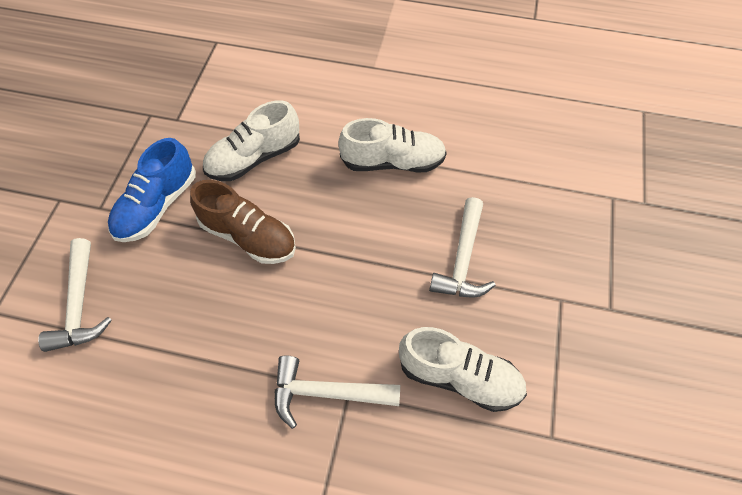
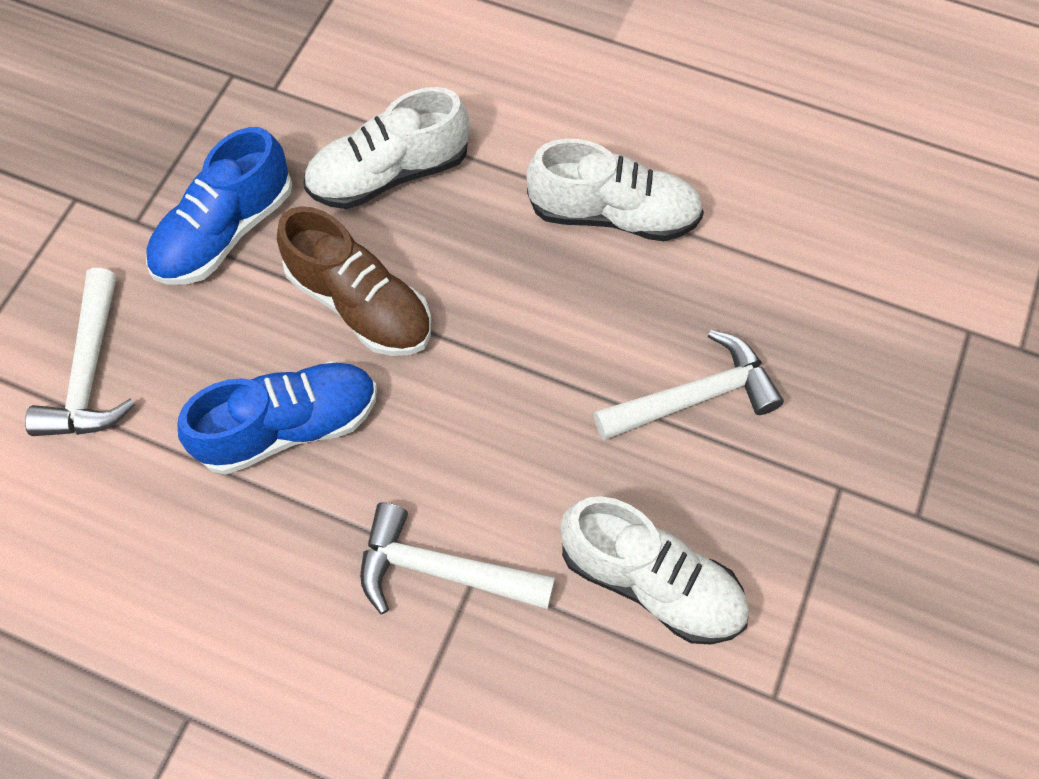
camera: 10 degrees right, 5 degrees up
white hammer [429,197,496,298] -> white hammer turned 135 degrees counterclockwise [594,330,784,440]
none -> blue shoe [178,361,377,475]

